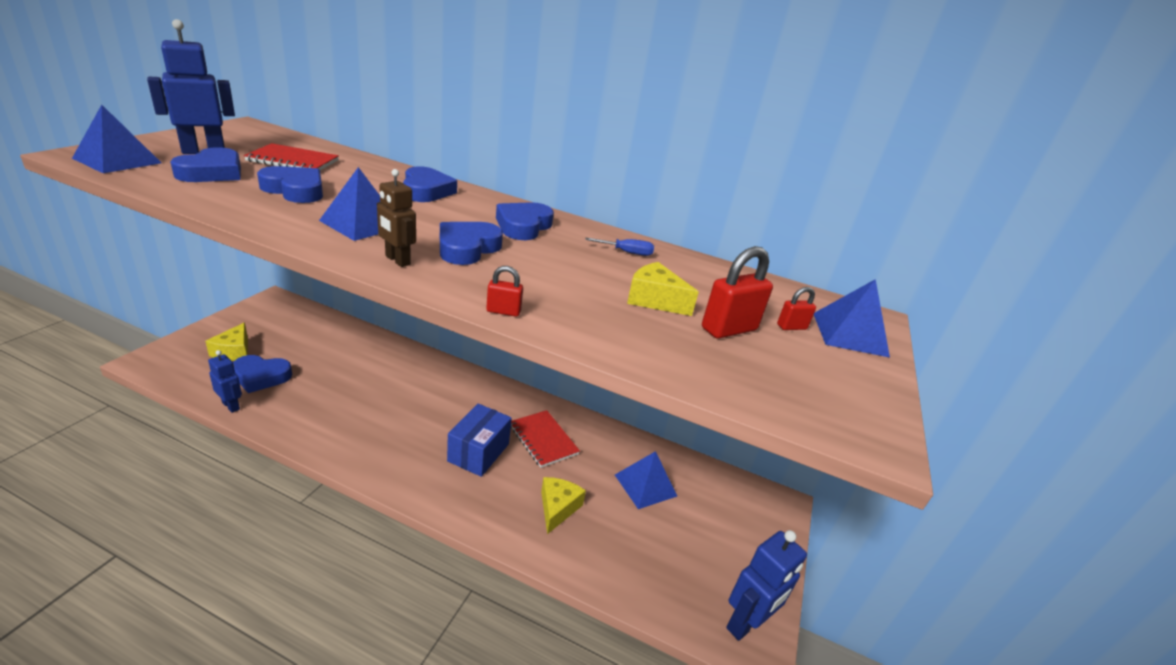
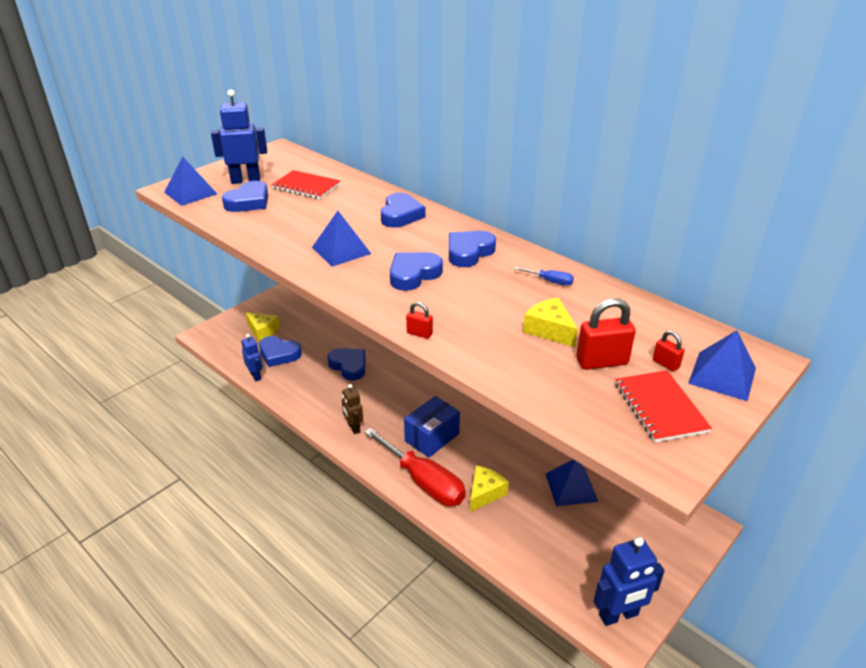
camera: 25 degrees right, 5 degrees up
yellow cheese [205,323,248,361] -> yellow cheese turned 75 degrees counterclockwise [245,312,280,342]
blue heart [257,166,323,203] -> blue heart moved to [327,348,366,381]
brown robot [377,169,416,267] -> brown robot moved to [342,384,363,434]
red notebook [511,410,580,468] -> red notebook moved to [615,370,712,442]
red padlock [777,287,816,330] -> red padlock turned 45 degrees clockwise [653,331,684,372]
none -> red screwdriver [364,428,466,506]

